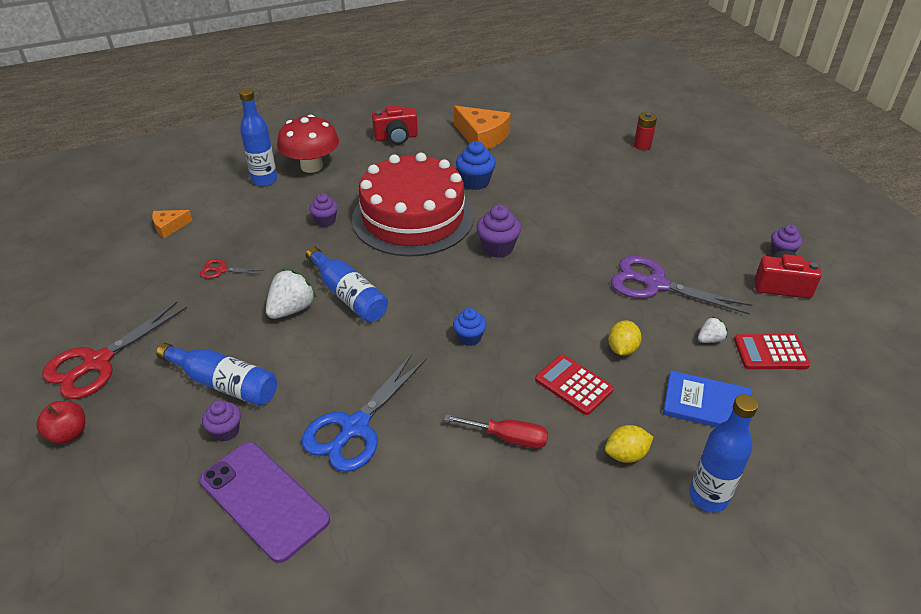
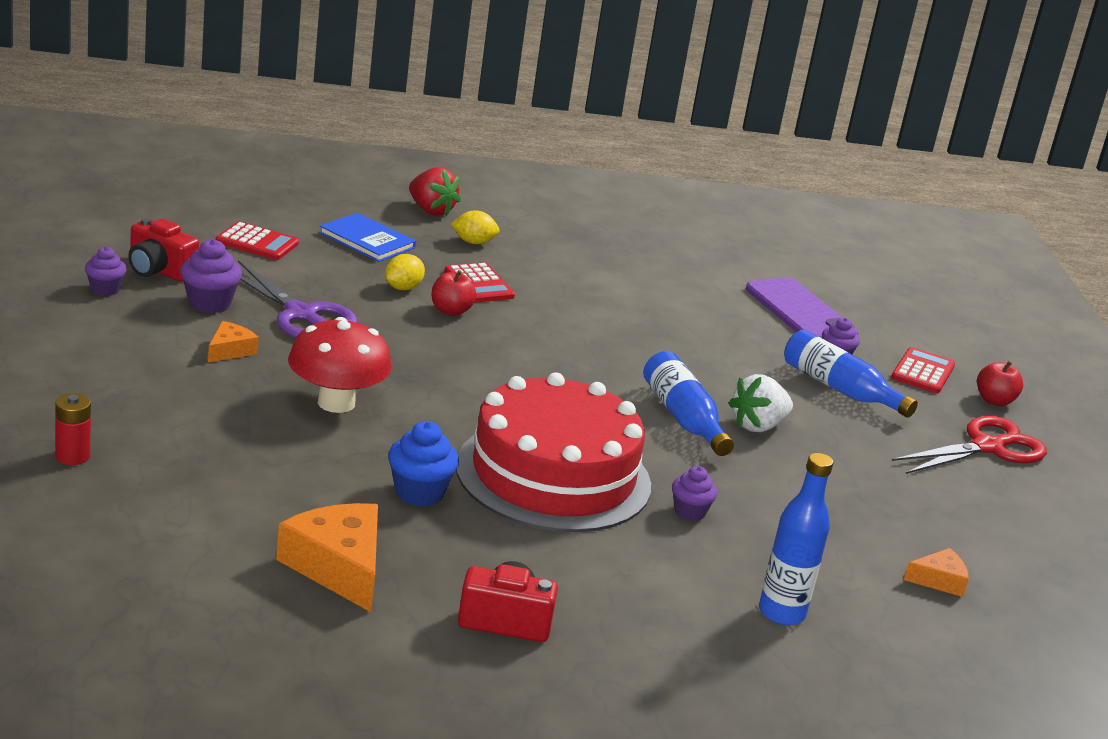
camera: 165 degrees left, 15 degrees down
red scissors [200,259,263,279] -> none
red mushroom [277,115,339,173] -> red mushroom moved to [288,317,392,413]
blue scissors [302,354,426,472] -> none
red screwdriver [444,414,548,449] -> none
blue cupcake [453,308,487,346] -> none
purple cupcake [476,205,521,258] -> purple cupcake moved to [180,239,242,313]
blue bottle [689,394,758,513] -> red strawberry [409,167,461,216]
white strawberry [698,317,728,343] -> none
none -> orange cheese [208,321,259,362]
none -> red apple [431,270,477,316]
none -> red calculator [891,347,955,394]

